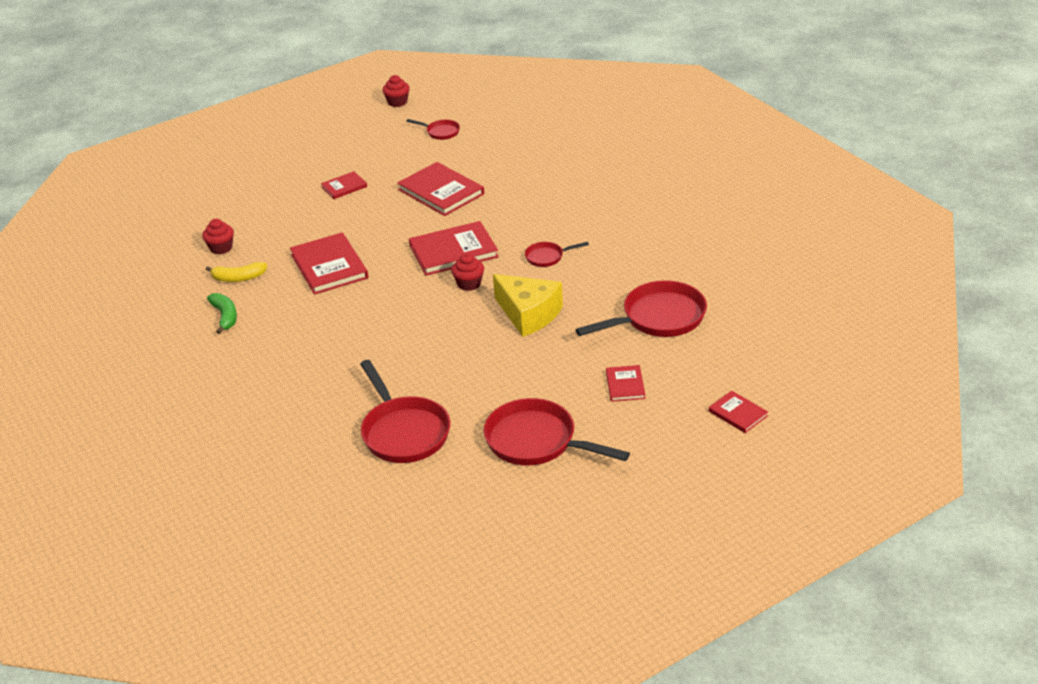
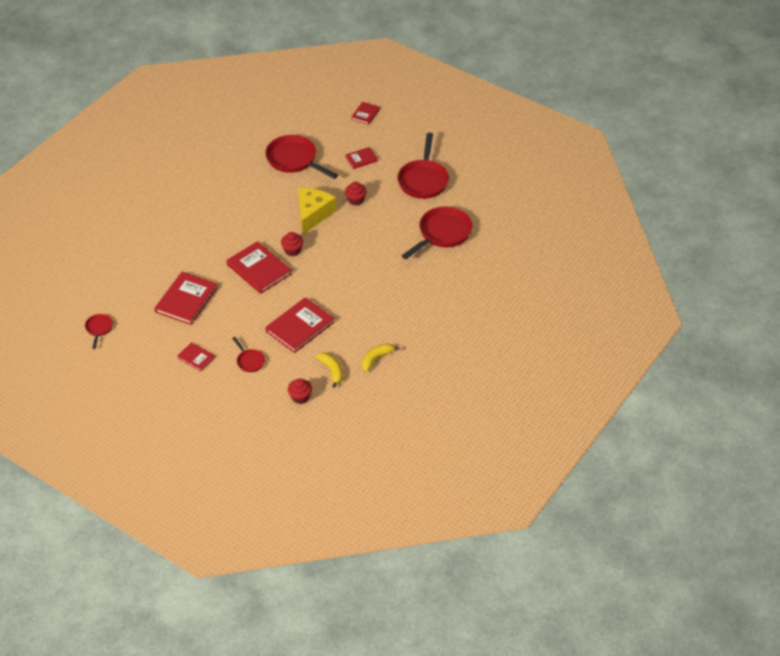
camera: 115 degrees left, 10 degrees up
green banana [207,293,237,334] -> yellow banana [362,344,400,372]
red cupcake [383,75,410,107] -> red cupcake moved to [345,182,367,206]
red pan [525,242,589,267] -> red pan moved to [232,337,265,372]

